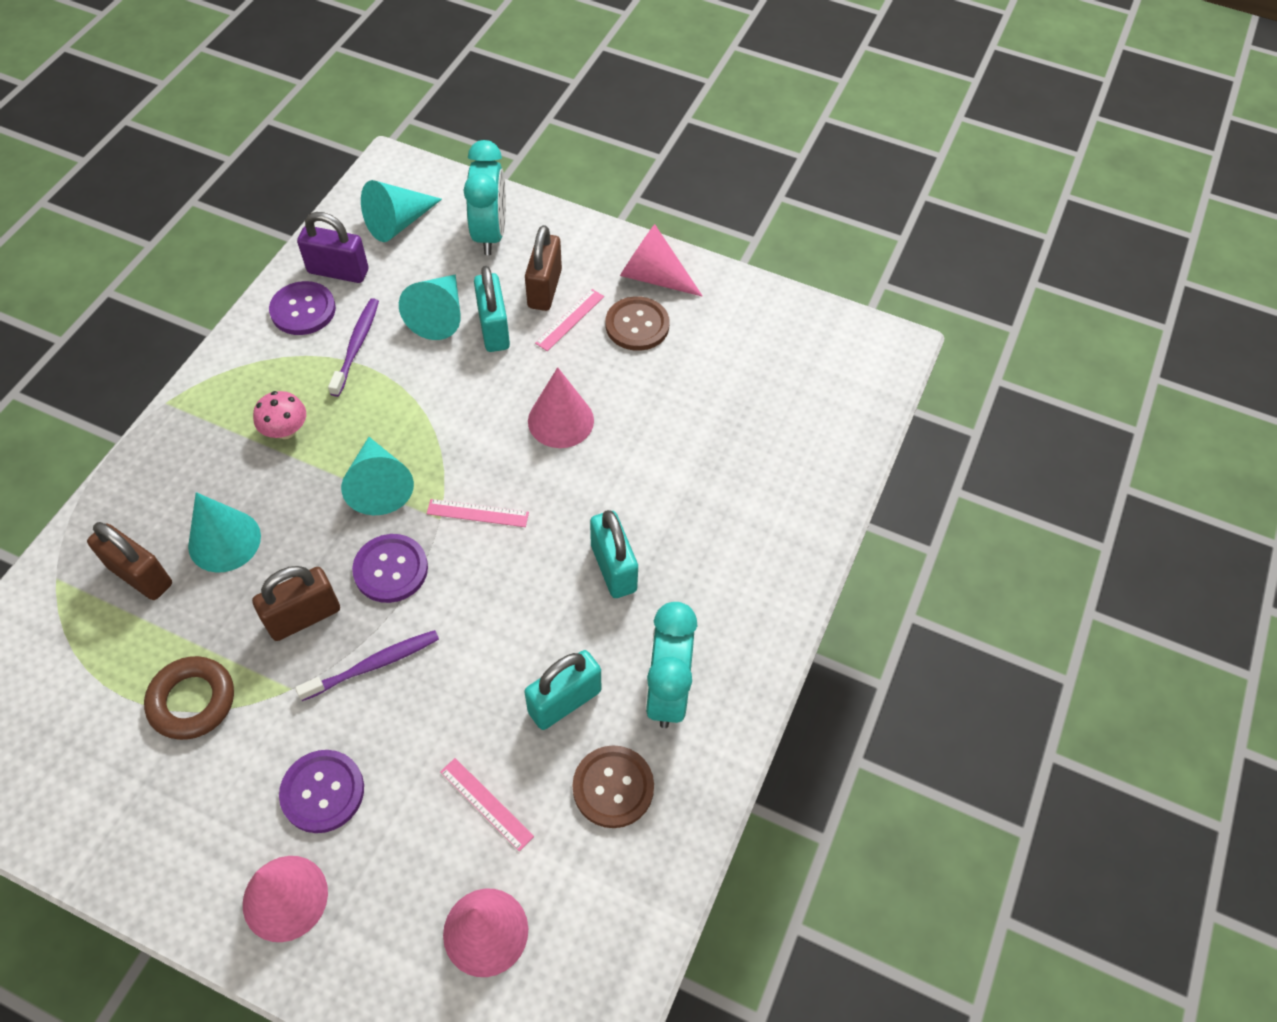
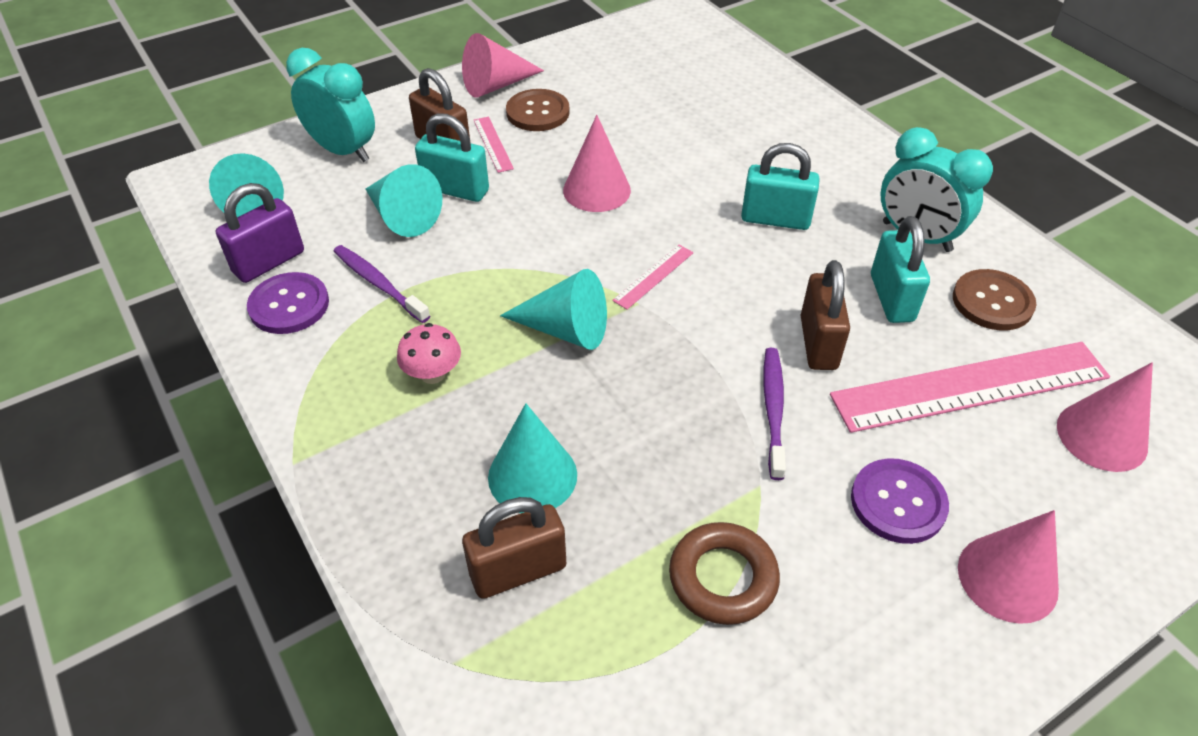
camera: 55 degrees left, 10 degrees down
brown padlock [252,566,340,641] -> brown padlock moved to [801,260,850,370]
purple button [352,534,428,603] -> none
pink ruler [440,758,534,851] -> pink ruler [830,342,1110,433], size x2.37

